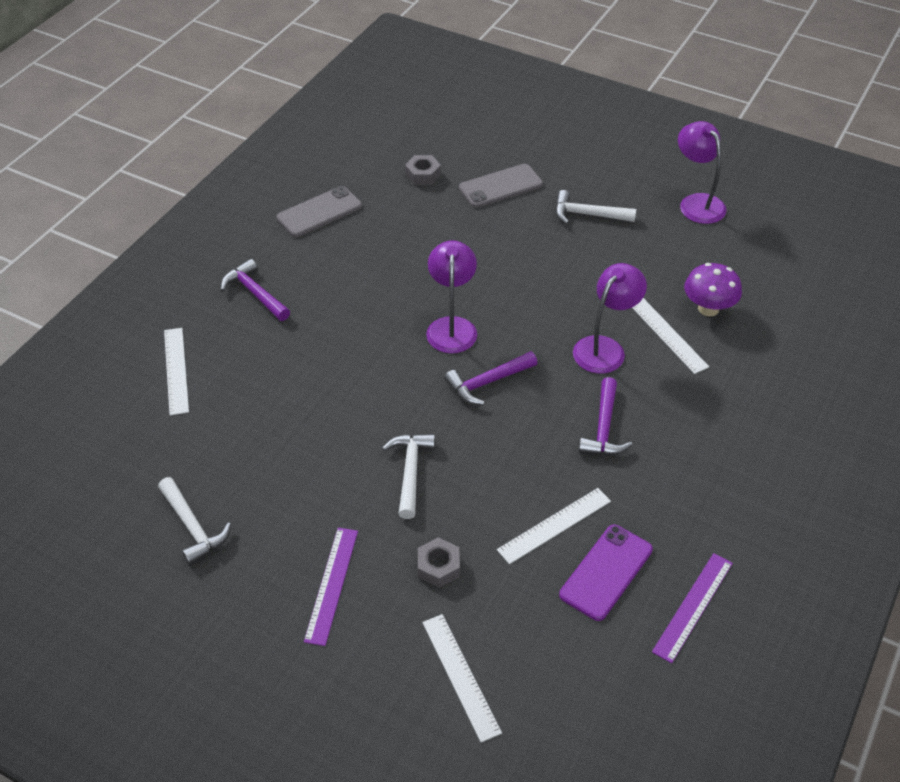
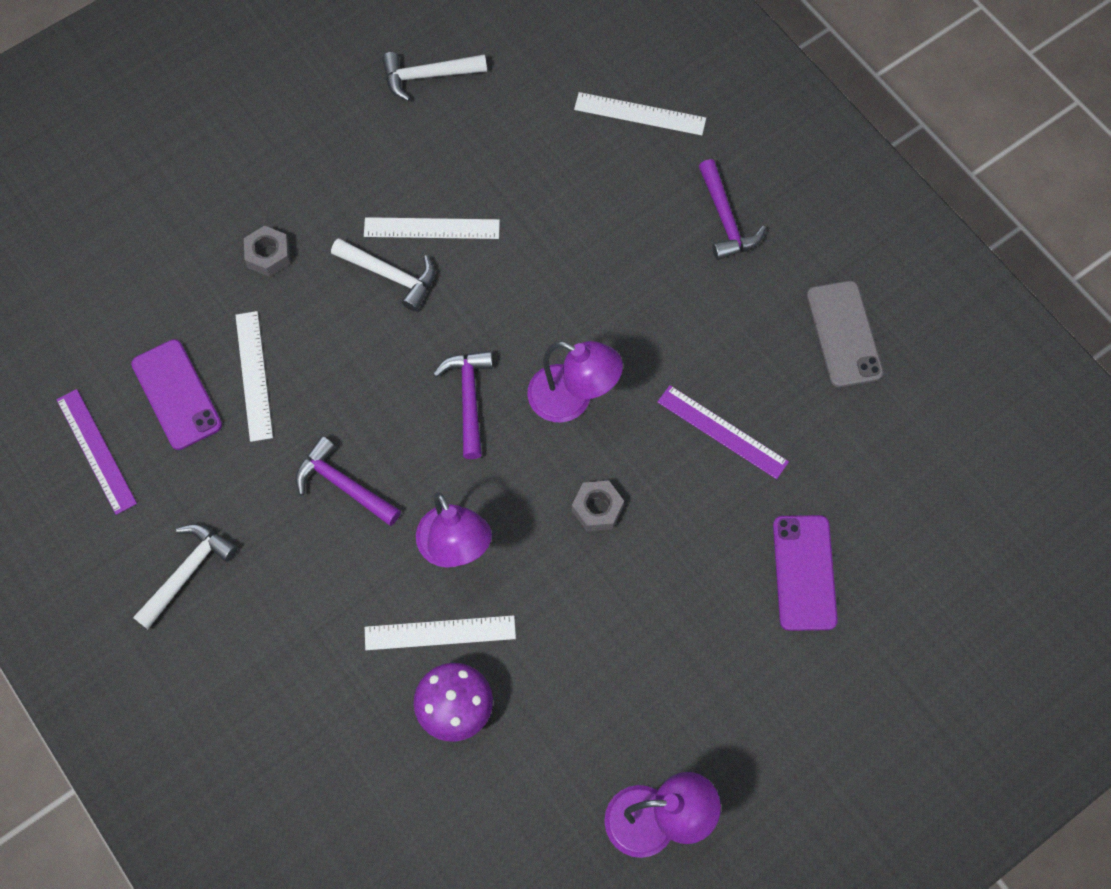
camera: 115 degrees right, 20 degrees up
purple hammer [221,259,290,321] -> purple hammer turned 90 degrees clockwise [699,159,766,260]
purple ruler [304,528,358,646] -> purple ruler moved to [657,385,789,479]
grey nut [405,155,441,185] -> grey nut moved to [572,481,624,531]
white ruler [422,614,502,742] -> white ruler moved to [364,217,500,239]
grey phone [459,164,543,208] -> purple phone [773,515,838,631]
white hammer [555,190,636,224] -> white hammer moved to [133,524,238,629]

